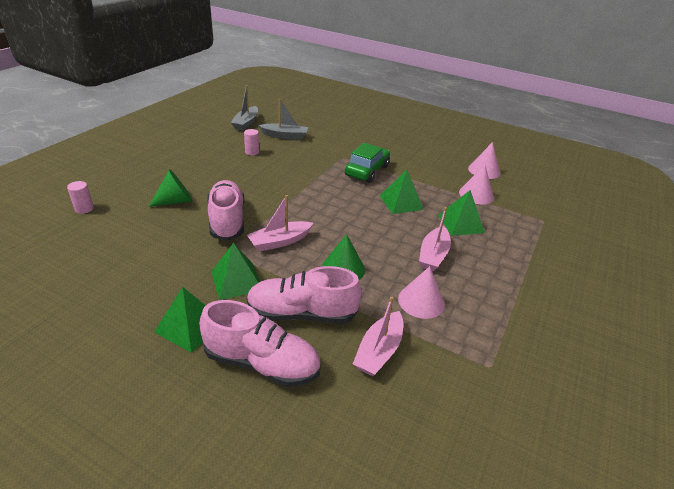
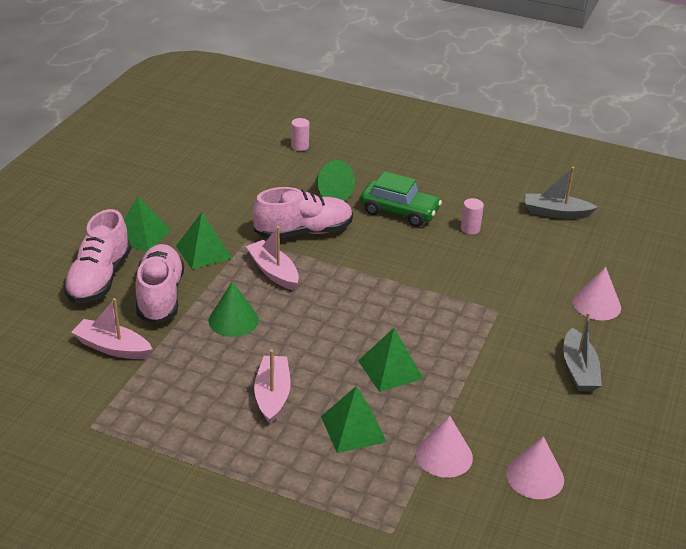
camera: 85 degrees right, 0 degrees up
grey boat [258,99,308,140] -> grey boat moved to [563,312,602,391]
green car [345,143,390,183] -> green car moved to [360,171,442,227]
pink cone [398,266,445,319] -> pink cone moved to [573,267,621,320]
pink boat [419,207,451,271] -> pink boat turned 75 degrees clockwise [254,349,291,424]

